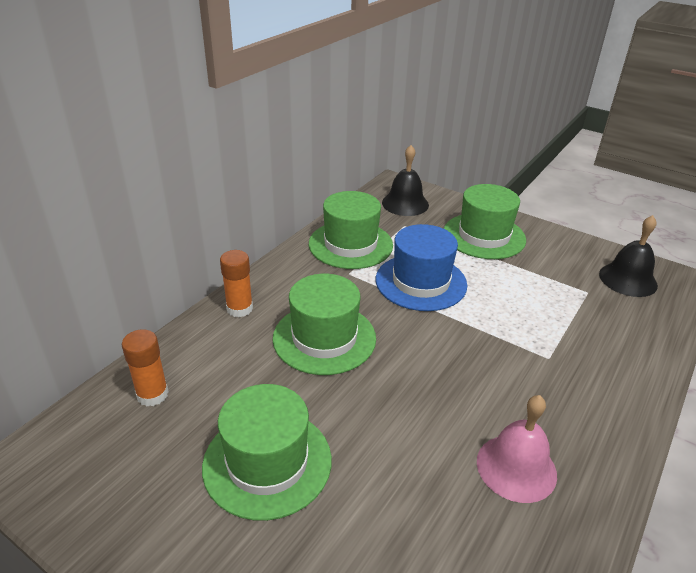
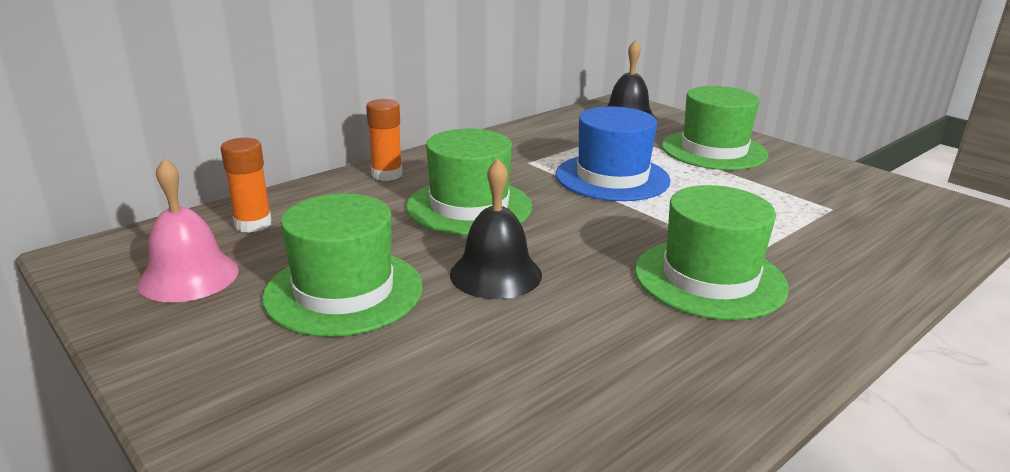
camera: 15 degrees right, 10 degrees down
green hat [309,191,393,269] -> green hat moved to [635,185,789,320]
pink bell [477,395,557,503] -> pink bell moved to [138,158,239,302]
black bell [599,215,658,297] -> black bell moved to [450,158,542,299]

